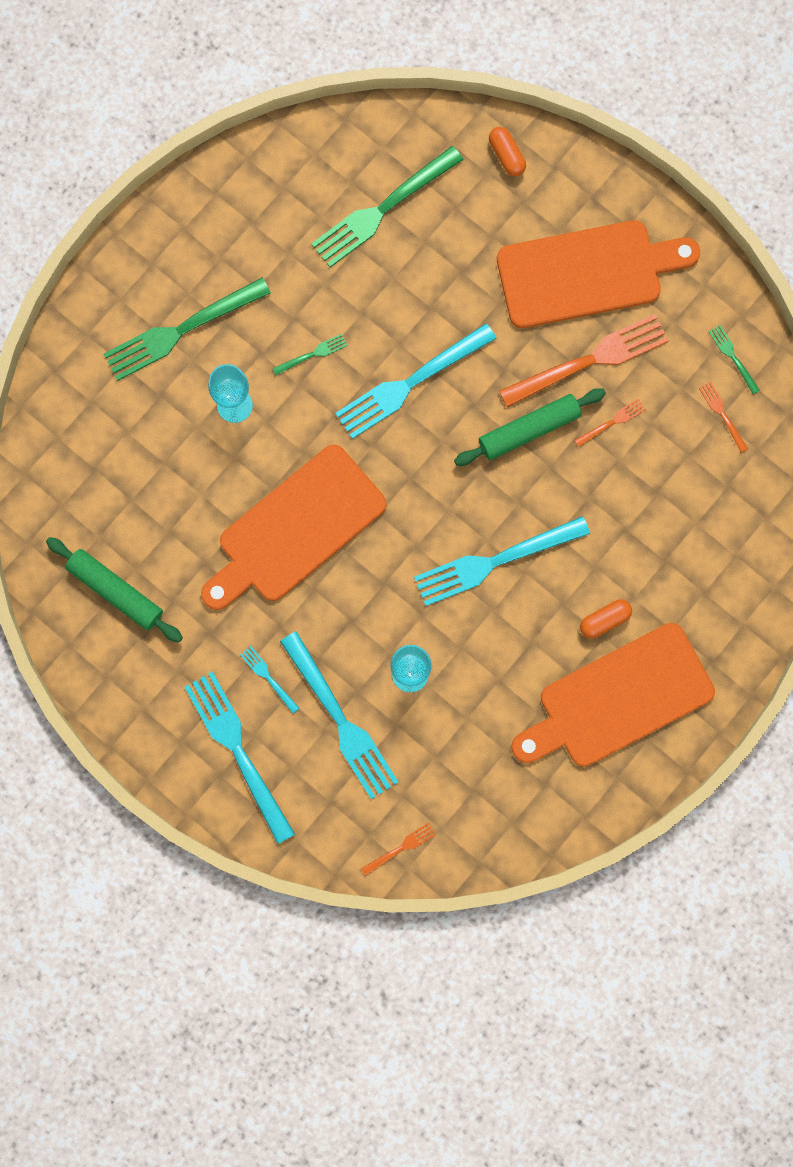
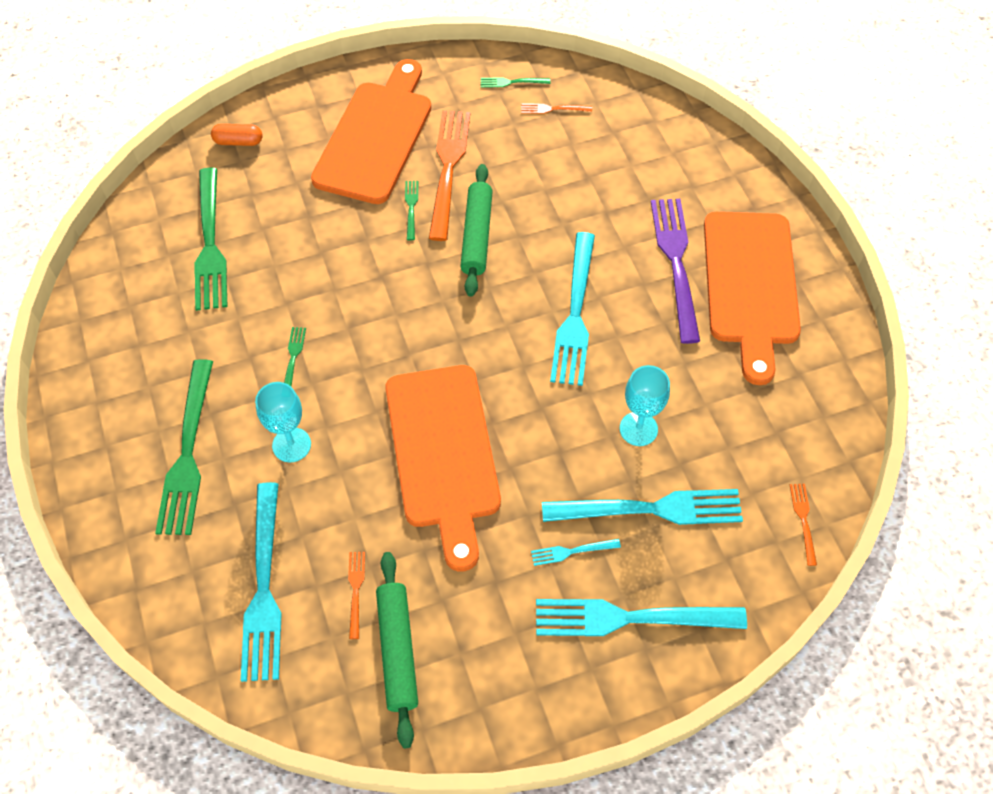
camera: 60 degrees left, 20 degrees down
green rolling pin [46,537,183,643] -> green rolling pin turned 75 degrees counterclockwise [376,552,418,748]
turquoise fork [335,323,497,439] -> turquoise fork moved to [241,482,282,682]
orange fork [574,398,646,447] -> orange fork moved to [348,552,365,639]
orange capsule [580,599,632,639] -> purple fork [651,199,700,344]
none -> green fork [405,181,418,240]

